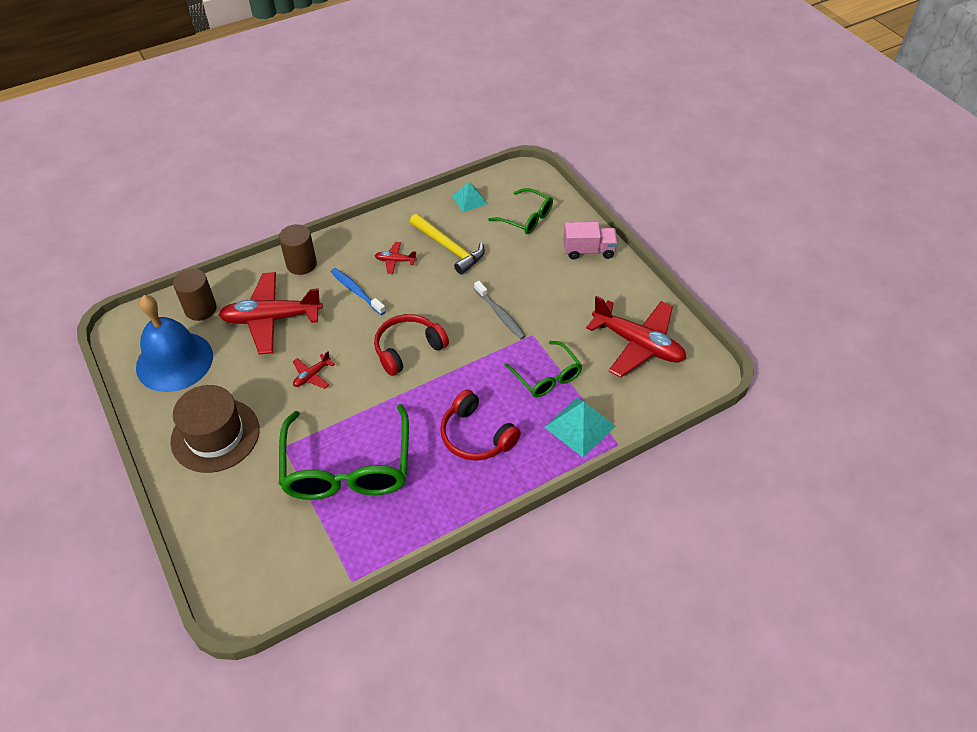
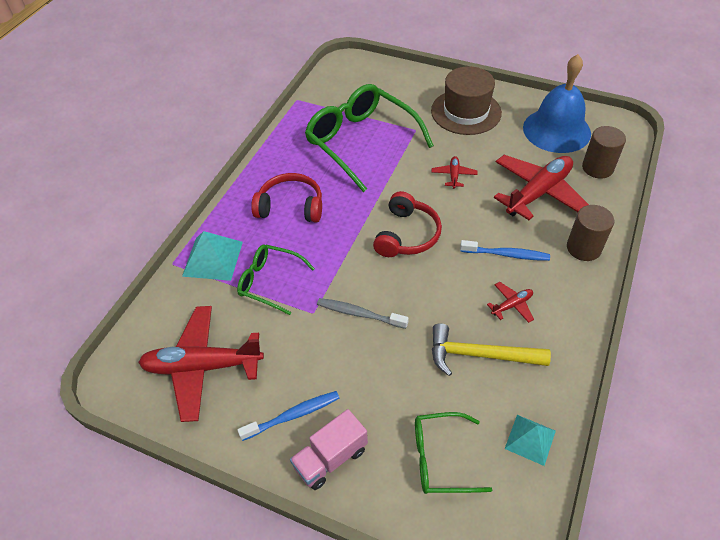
camera: 145 degrees right, 0 degrees up
none -> blue toothbrush [237,391,339,441]

